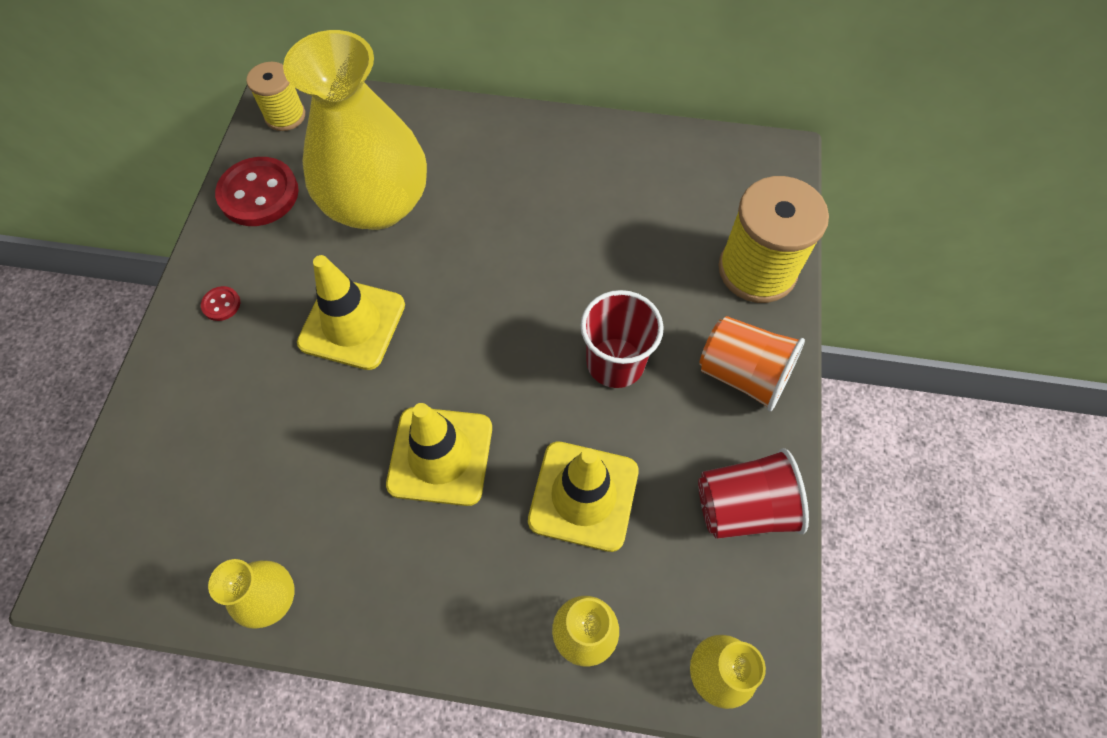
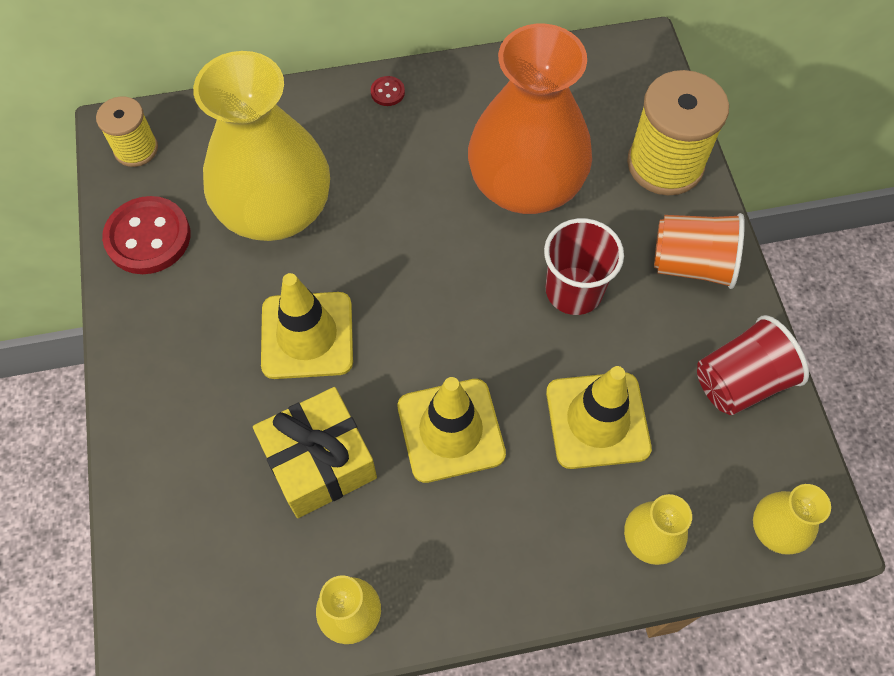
camera: 20 degrees left, 0 degrees up
red button [201,286,240,321] -> red button moved to [371,76,405,106]
none -> yellow gift [253,387,377,518]
none -> orange vase [468,24,592,214]

